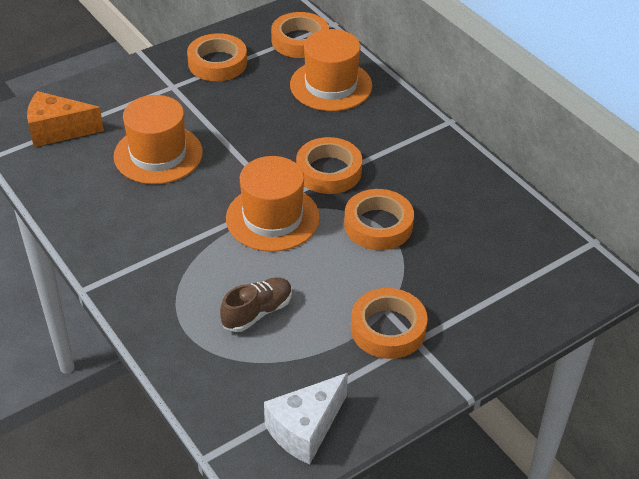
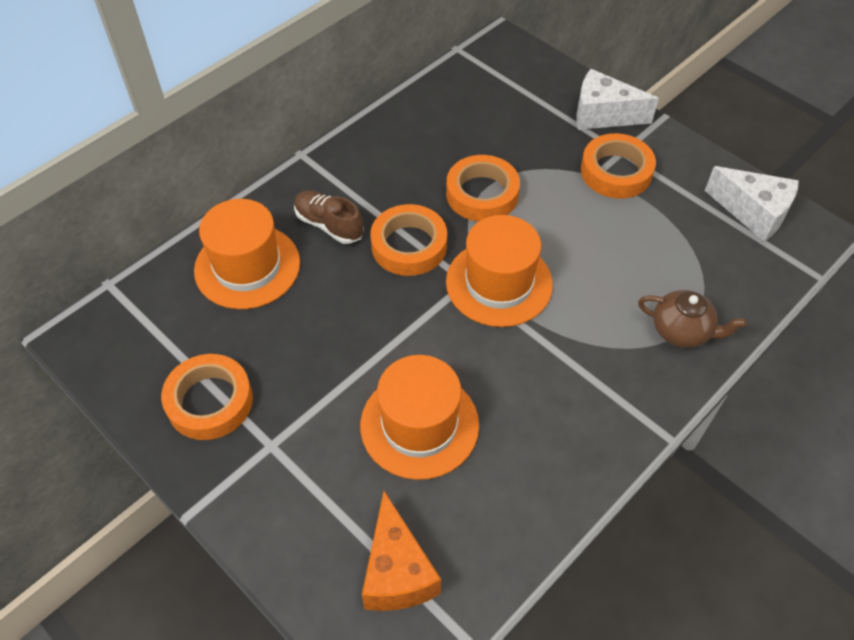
camera: 100 degrees left, 10 degrees up
brown shoe [220,277,292,332] -> brown shoe moved to [294,190,364,244]
orange tape [271,12,329,58] -> none
none -> white cheese [576,69,659,130]
none -> brown teapot [638,290,747,348]

